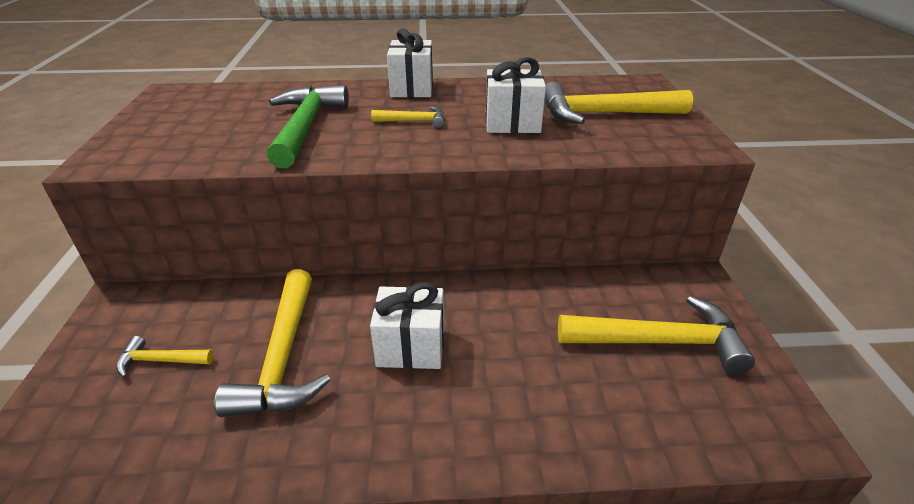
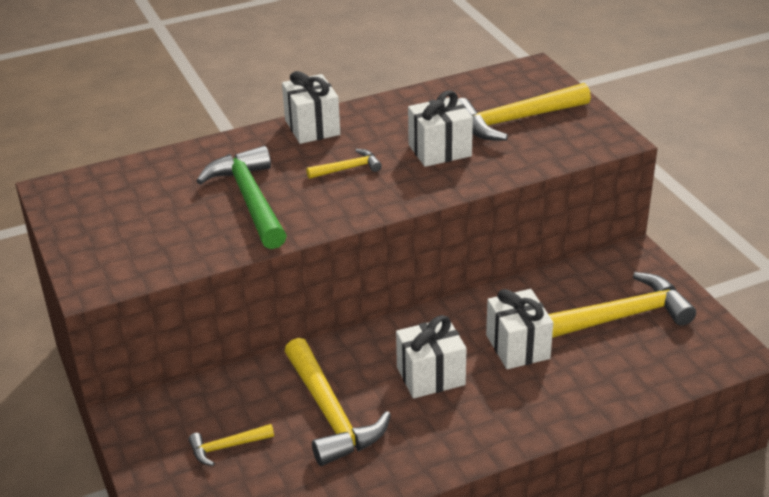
camera: 20 degrees left, 0 degrees up
none -> white gift [486,289,553,369]

